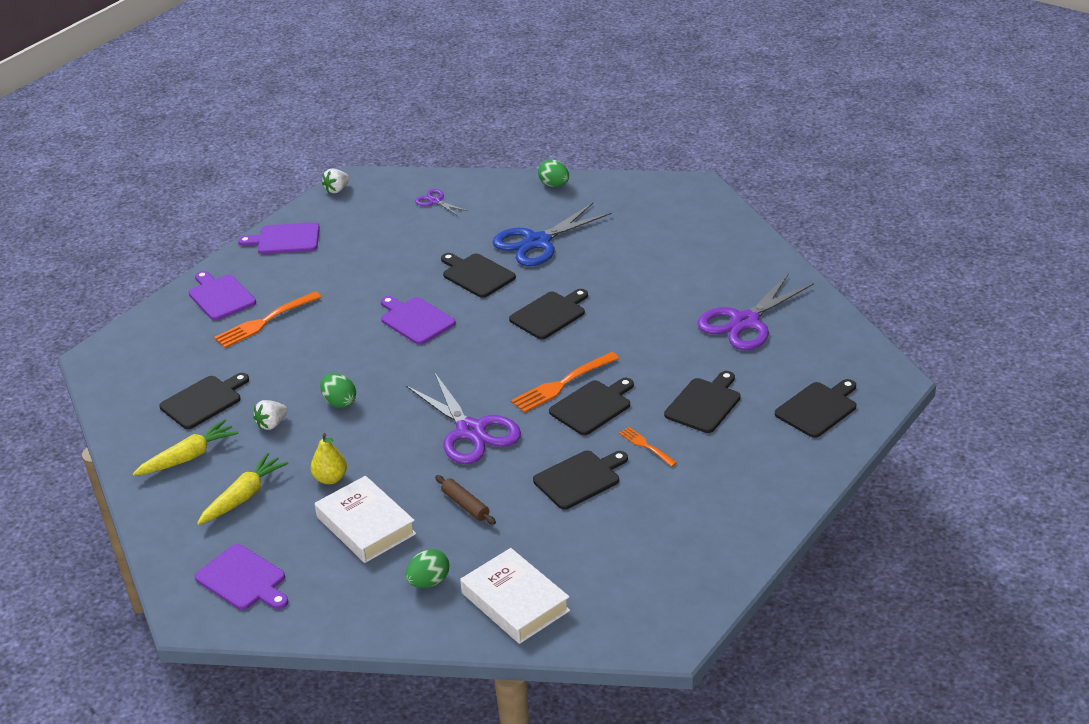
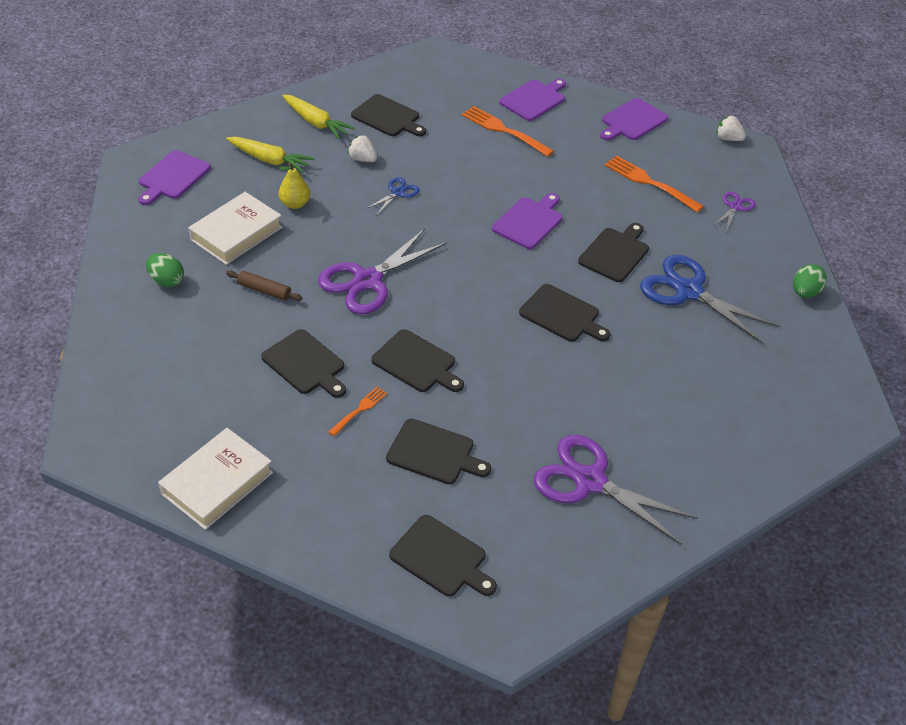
camera: 75 degrees right, 10 degrees up
purple cutting board [238,222,320,254] -> purple cutting board turned 120 degrees counterclockwise [600,98,668,141]
green egg [320,373,356,408] -> blue scissors [366,177,419,216]
brown rolling pin [435,475,496,525] -> brown rolling pin turned 75 degrees clockwise [226,271,302,301]
white book [460,548,570,644] -> white book moved to [158,428,273,530]
orange fork [511,352,619,413] -> orange fork moved to [605,155,704,212]

